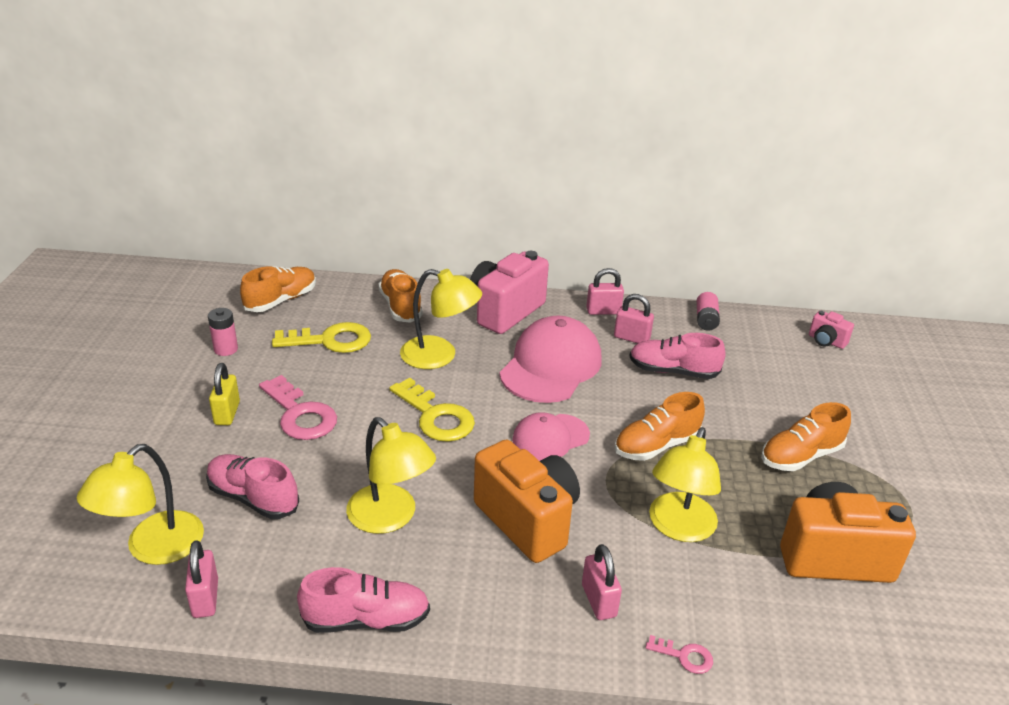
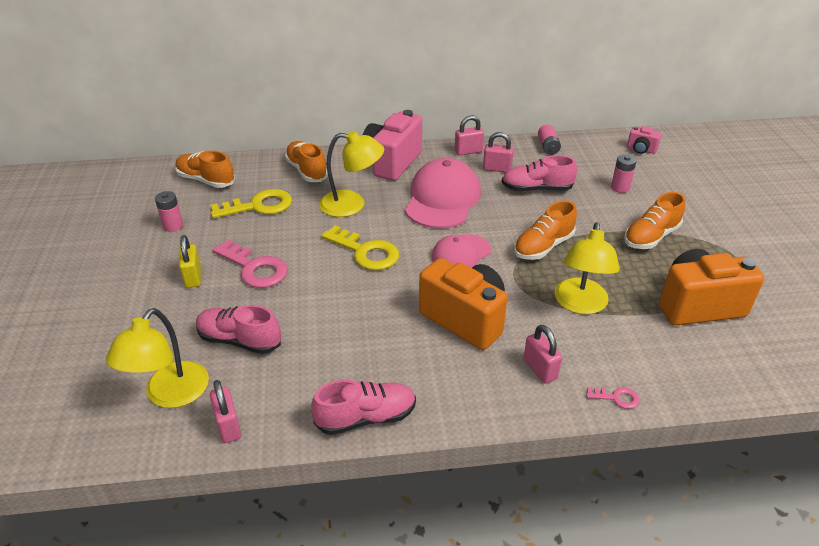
camera: 10 degrees left, 5 degrees up
orange shoe [240,266,316,312] -> orange shoe turned 90 degrees counterclockwise [175,150,235,188]
yellow lamp [346,417,436,534] -> none
none -> pink battery [611,154,637,193]

